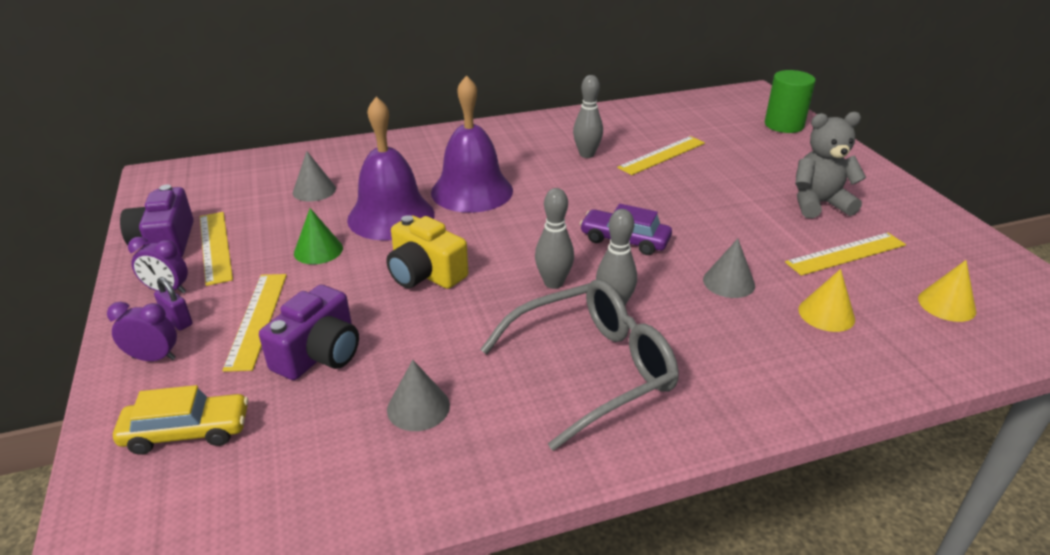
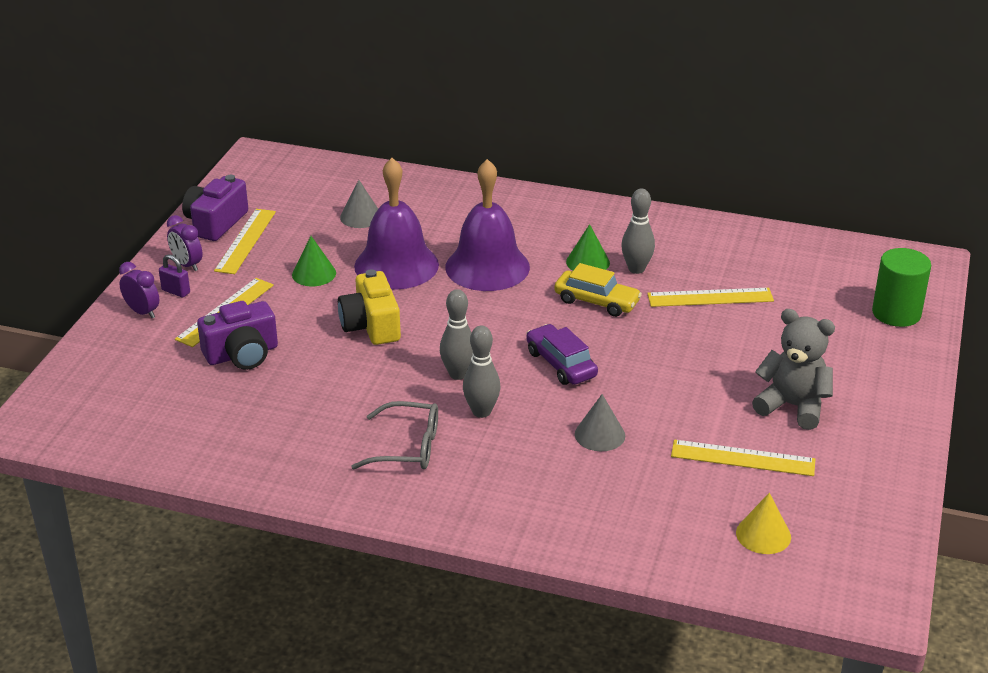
camera: 35 degrees right, 0 degrees up
yellow car [113,385,248,455] -> yellow car moved to [554,263,642,317]
purple padlock [154,277,193,331] -> purple padlock turned 45 degrees counterclockwise [159,254,190,297]
grey cone [387,360,450,431] -> none
grey glasses [480,279,679,451] -> grey glasses [351,401,438,469], size x0.63
yellow cone [798,269,855,332] -> none
none -> green cone [566,224,610,271]

